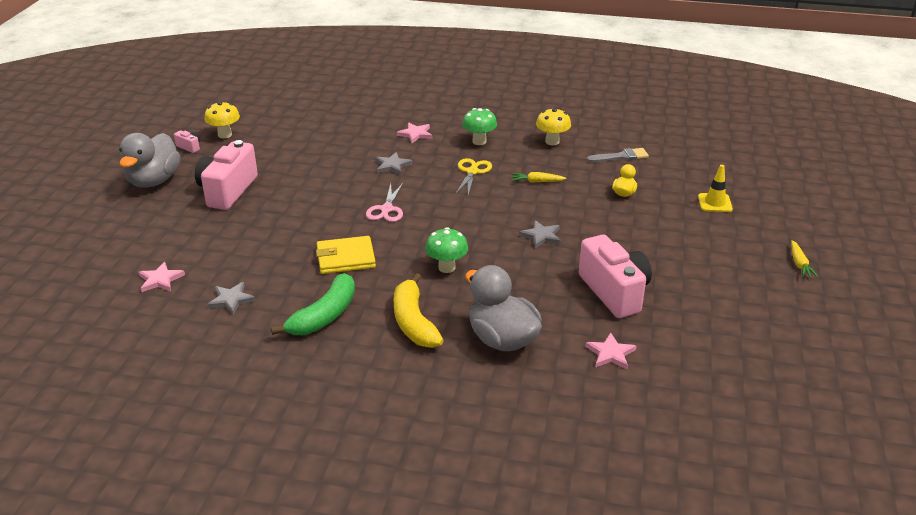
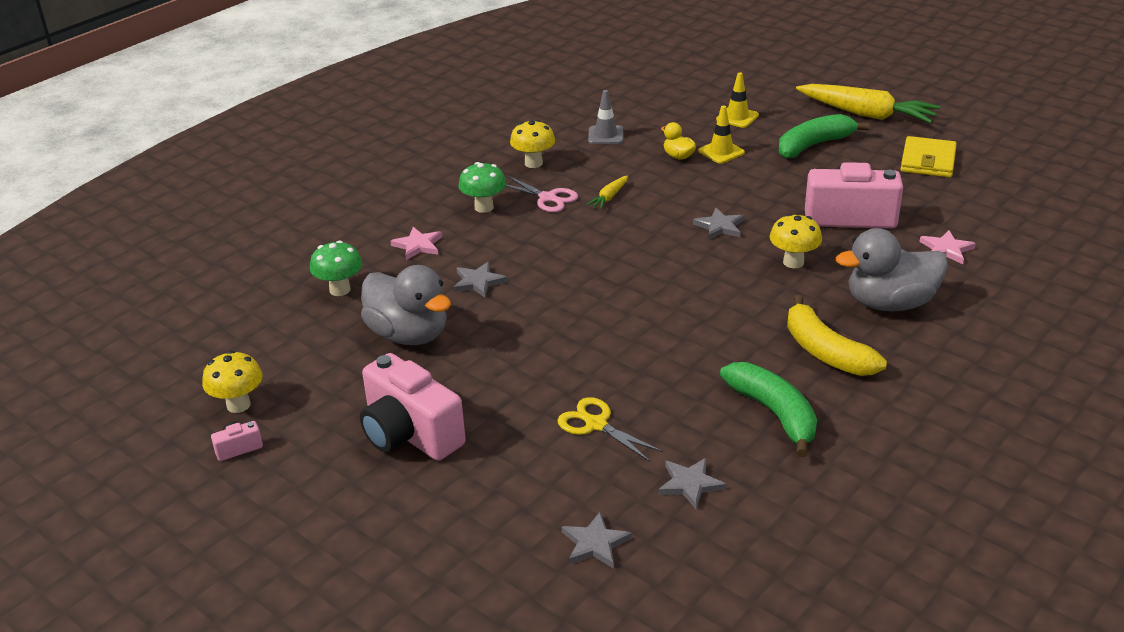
camera: 60 degrees left, 0 degrees up
grey duck [119,133,181,187] -> grey duck moved to [361,265,451,345]
pink star [138,262,185,292] -> grey star [562,512,632,568]
yellow wallet [316,236,376,274] -> yellow wallet moved to [900,136,957,177]
pink scissors [366,183,403,222] -> pink scissors moved to [506,176,578,212]
yellow banana [394,273,444,348] -> yellow banana turned 45 degrees clockwise [787,295,887,376]
green mushroom [425,227,468,273] -> green mushroom moved to [310,240,362,296]
yellow scissors [456,158,492,195] -> yellow scissors moved to [558,397,663,462]
grey brush [586,148,649,162] -> grey traffic cone [588,90,623,144]
yellow carrot [791,240,818,277] -> yellow carrot [796,84,940,123], size x2.28
none -> yellow traffic cone [698,106,745,164]
none -> yellow mushroom [770,214,822,268]
none -> green banana [779,114,870,158]

